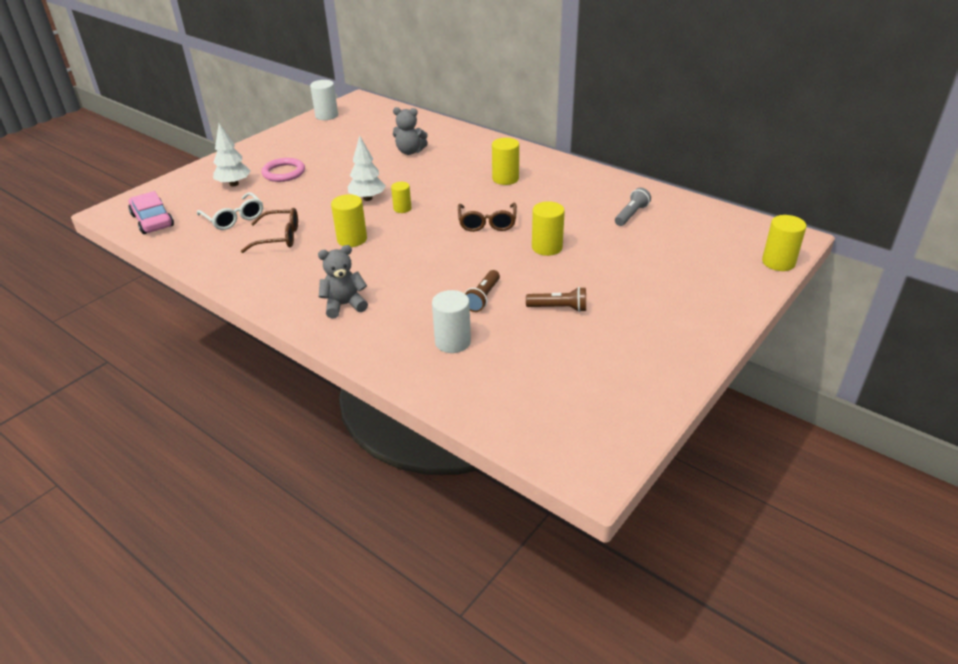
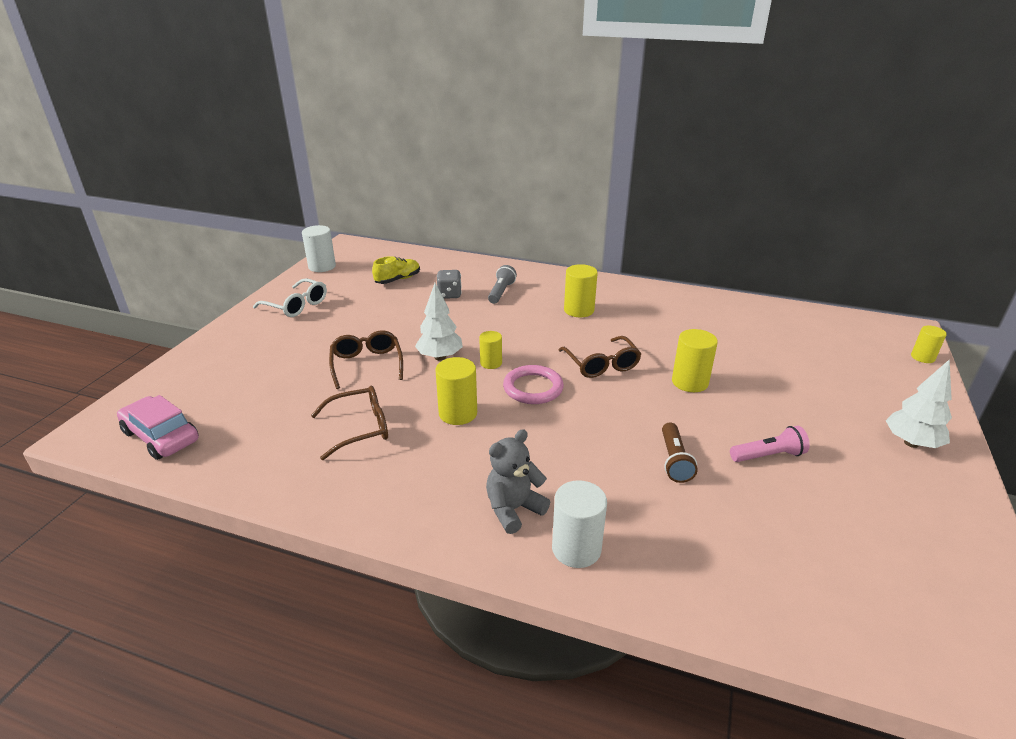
camera: 20 degrees left, 5 degrees down
white glasses [197,192,263,230] -> white glasses moved to [253,278,327,317]
white tree [213,123,251,187] -> white tree moved to [886,359,952,448]
pink ring [261,158,305,182] -> pink ring moved to [503,365,564,404]
grey teddy bear [393,107,428,155] -> grey dice [437,270,462,299]
white cylinder [432,290,471,353] -> white cylinder moved to [552,480,607,568]
brown flashlight [526,287,586,312] -> pink flashlight [730,426,810,462]
grey flashlight [615,188,651,226] -> grey flashlight moved to [488,265,517,304]
yellow cylinder [762,215,806,271] -> yellow cylinder [911,326,947,363], size x0.64
none -> brown glasses [329,331,403,389]
none -> yellow shoe [372,256,420,284]

